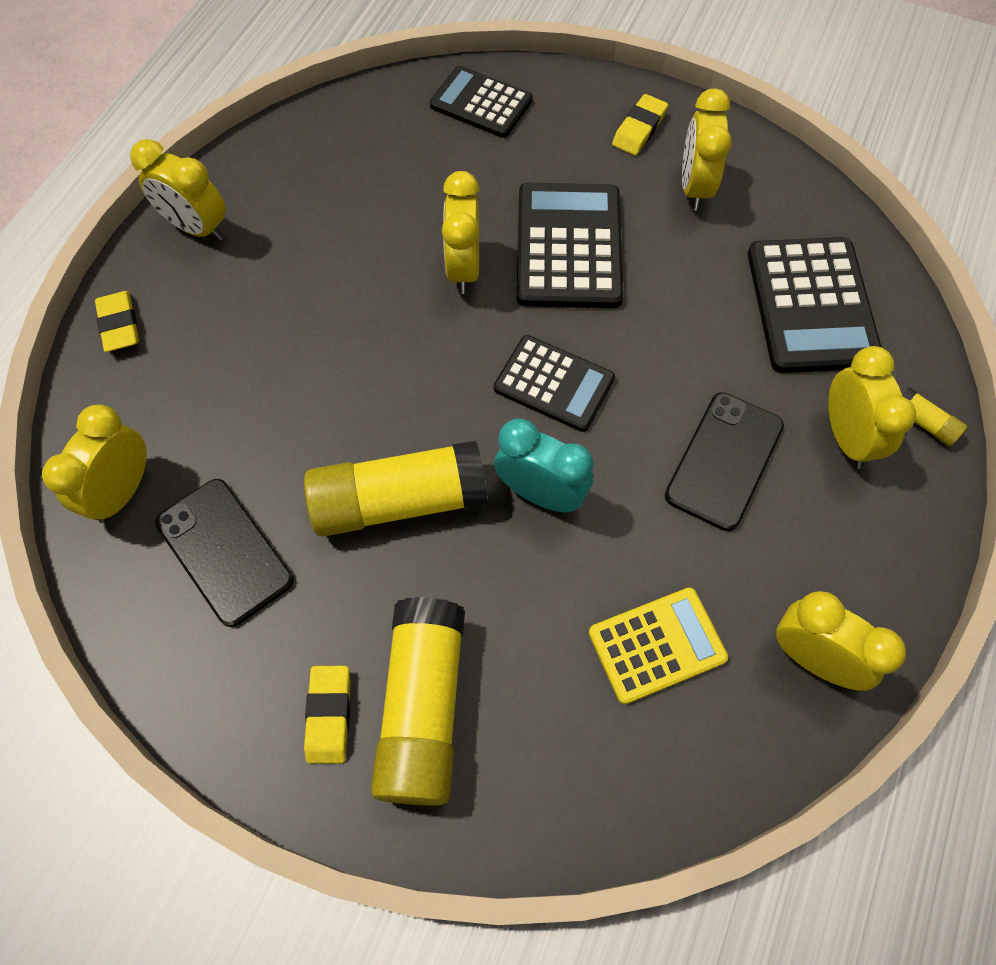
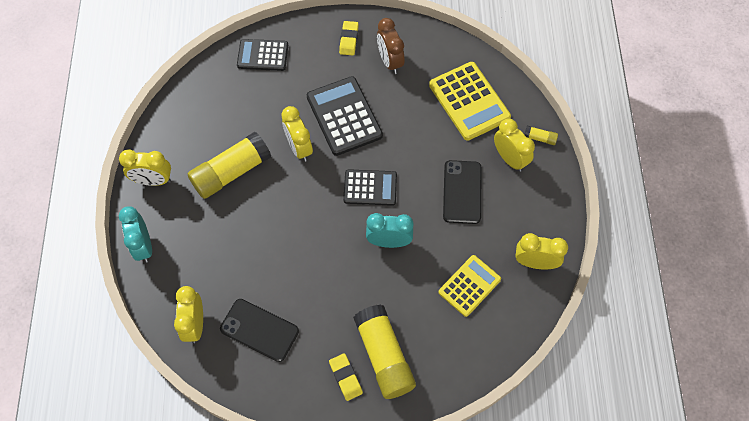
camera: 25 degrees left, 0 degrees up
yellow eraser [95,291,139,352] -> turquoise clock [119,206,152,263]
yellow glue stick [304,440,488,537] -> yellow glue stick moved to [187,132,271,199]
yellow clock [682,89,732,211] -> brown clock [377,18,405,74]
black calculator [748,237,882,373] -> yellow calculator [429,62,511,140]

